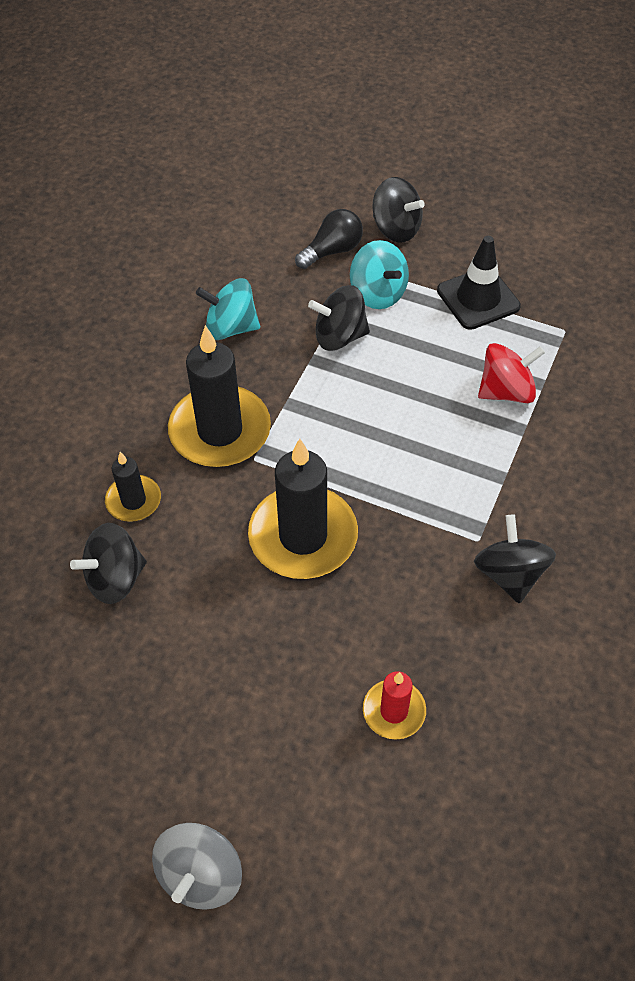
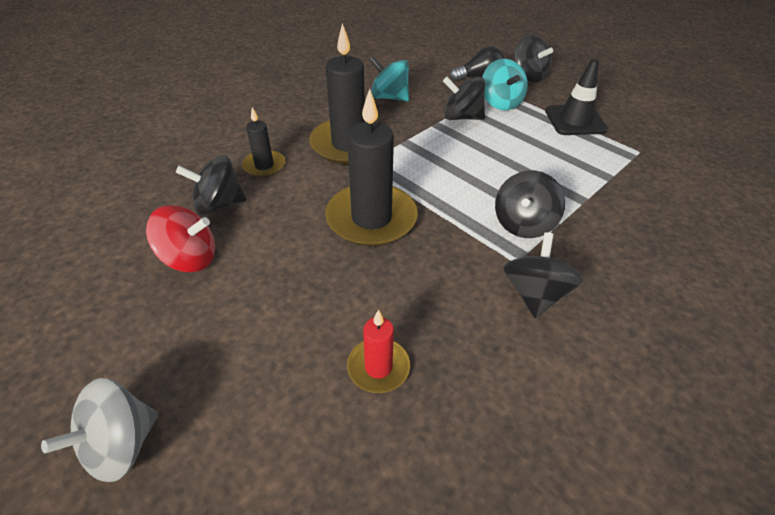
camera: 20 degrees right, 10 degrees down
red spinning top [478,343,545,403] -> red spinning top moved to [146,205,215,272]
none -> black spinning top [495,170,565,238]

